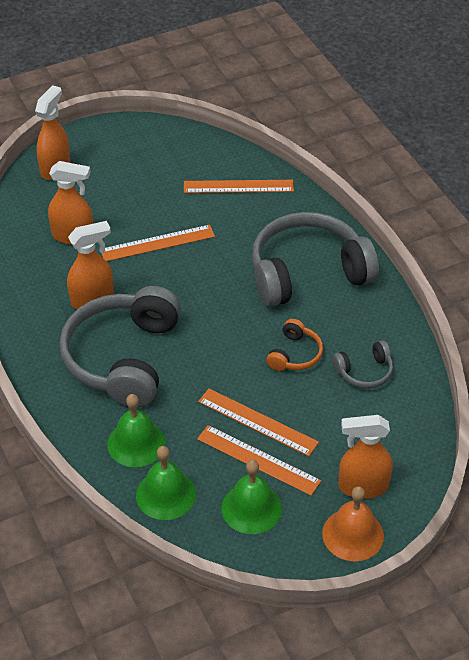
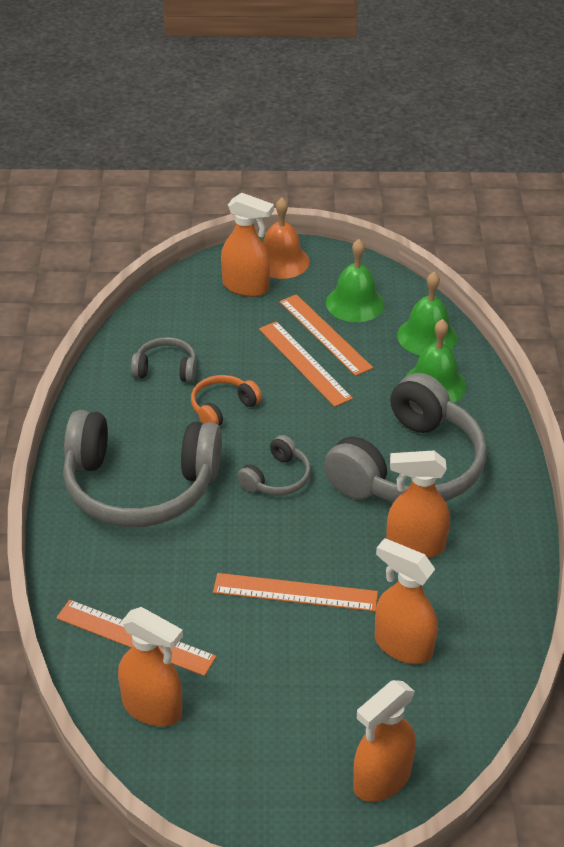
camera: 155 degrees left, 5 degrees down
none -> orange spray bottle [118,607,183,726]
none -> grey headphones [237,435,311,495]

